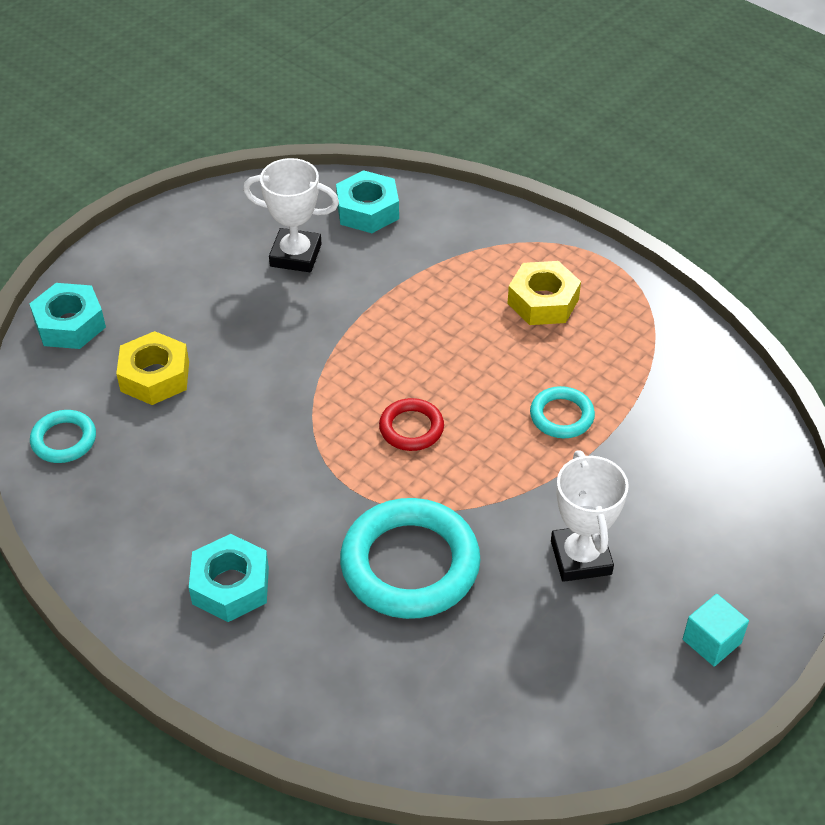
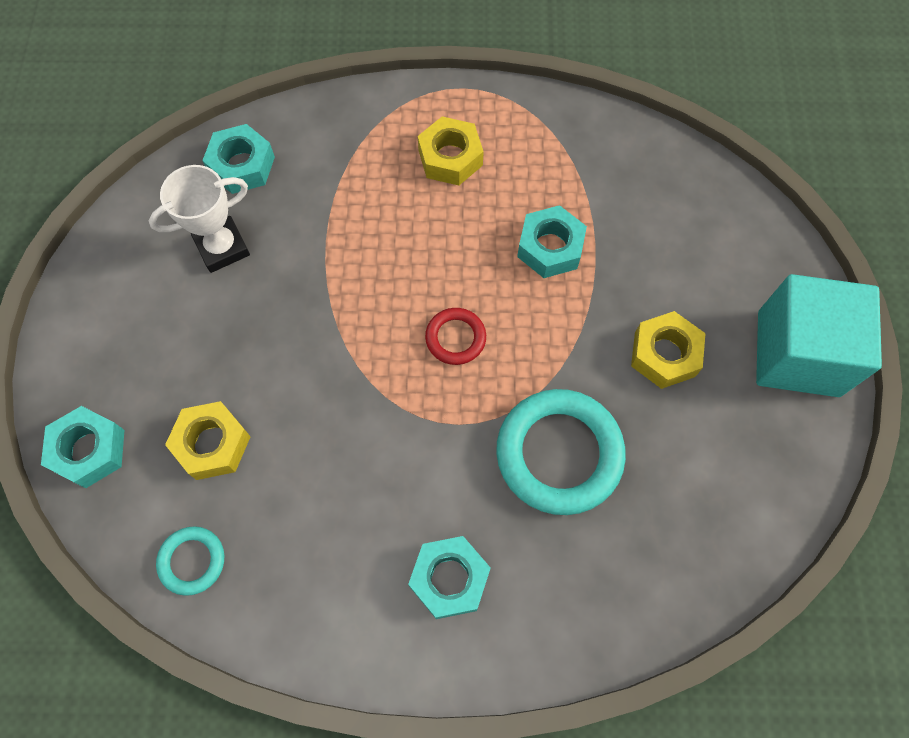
camera: 40 degrees left, 20 degrees up
turquoise ring [530,386,595,438] -> turquoise nut [517,205,587,278]
white trophy [551,450,629,582] -> yellow nut [631,311,706,389]
turquoise cube [683,594,749,667] -> turquoise cube [756,274,882,397], size x2.33

